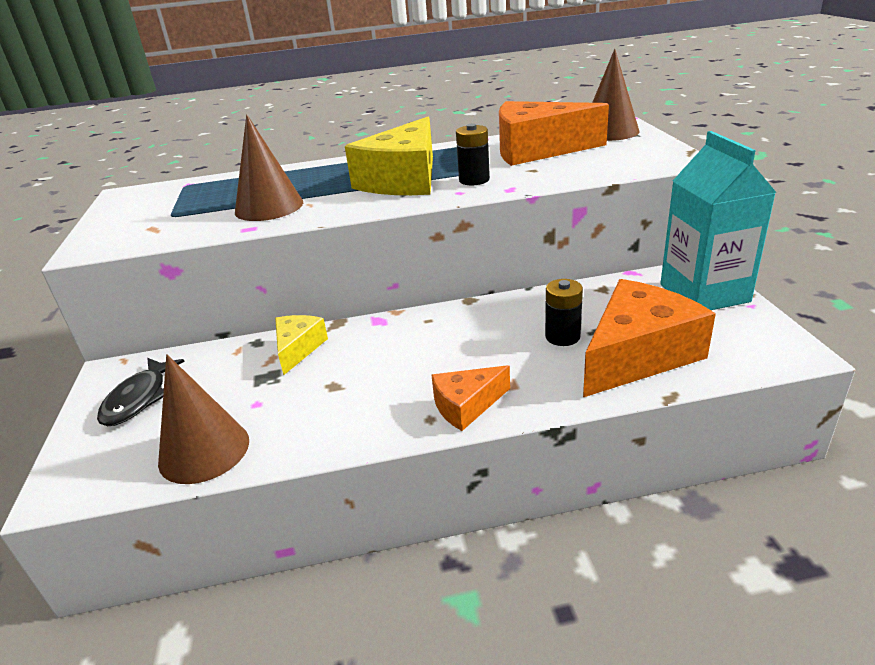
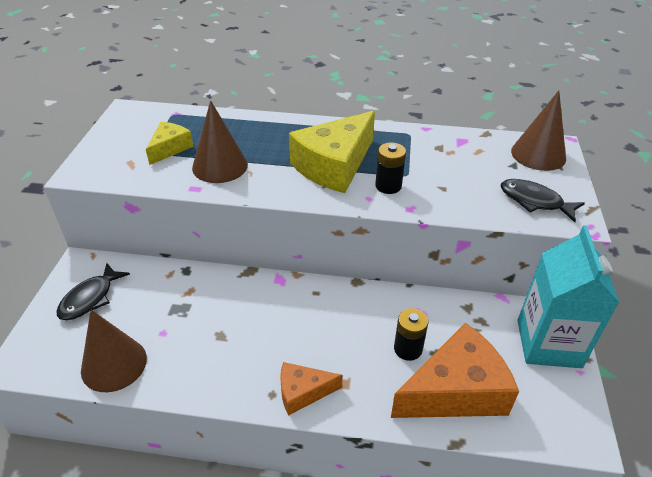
camera: 15 degrees right, 10 degrees up
yellow cheese [275,315,328,375] -> yellow cheese moved to [146,122,194,165]
orange cheese [499,101,609,166] -> none
none -> black fish [501,179,585,222]

